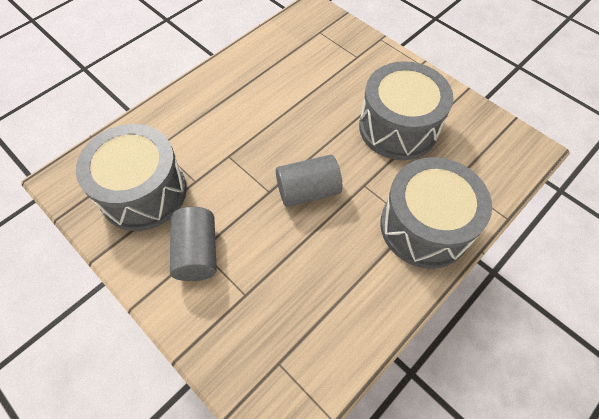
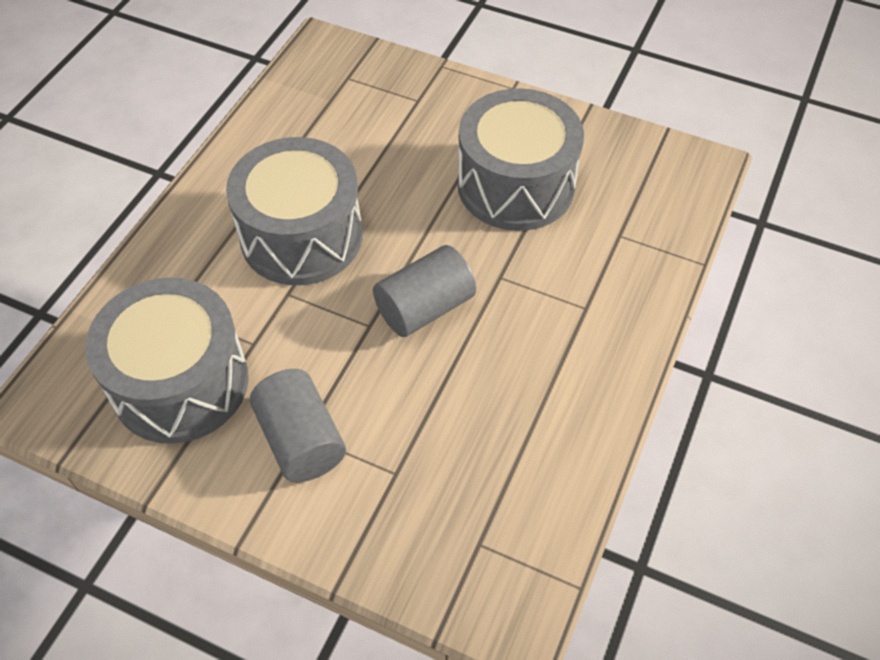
camera: 20 degrees left, 5 degrees down
grey drum [380,157,492,269] -> grey drum moved to [226,137,363,285]

